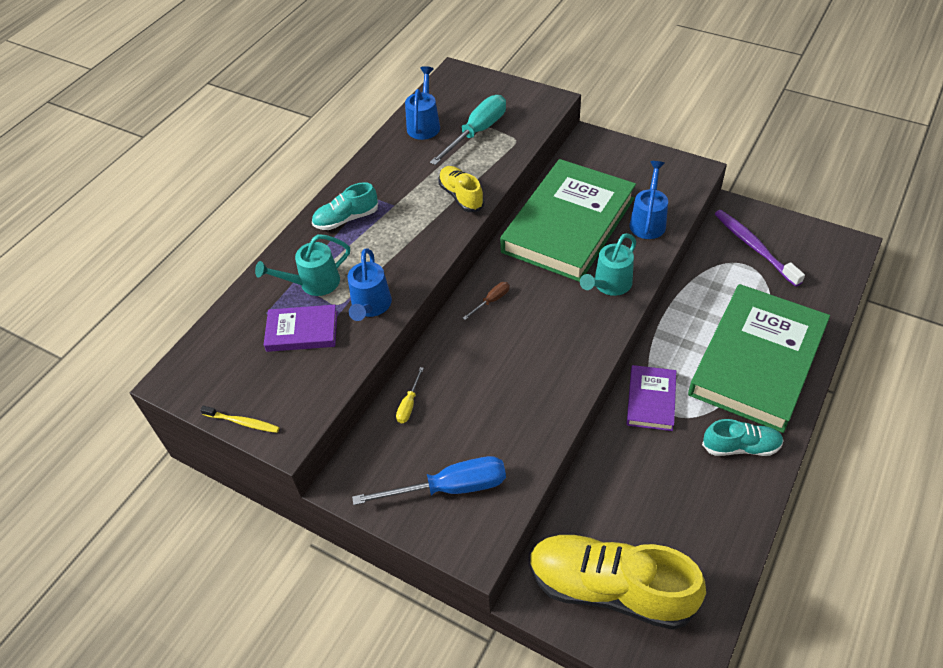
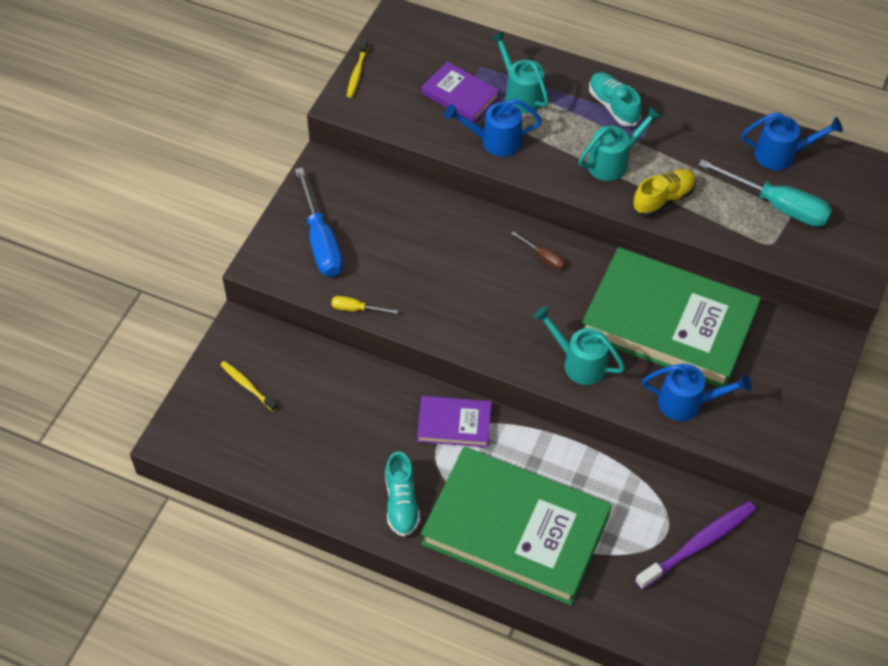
camera: 80 degrees right, 5 degrees up
purple book [264,305,337,352] -> purple book turned 45 degrees counterclockwise [422,62,499,123]
yellow screwdriver [396,367,424,423] -> yellow screwdriver moved to [331,296,398,314]
yellow shoe [530,534,706,630] -> yellow toothbrush [220,361,277,412]
none -> turquoise watering can [578,106,662,181]

